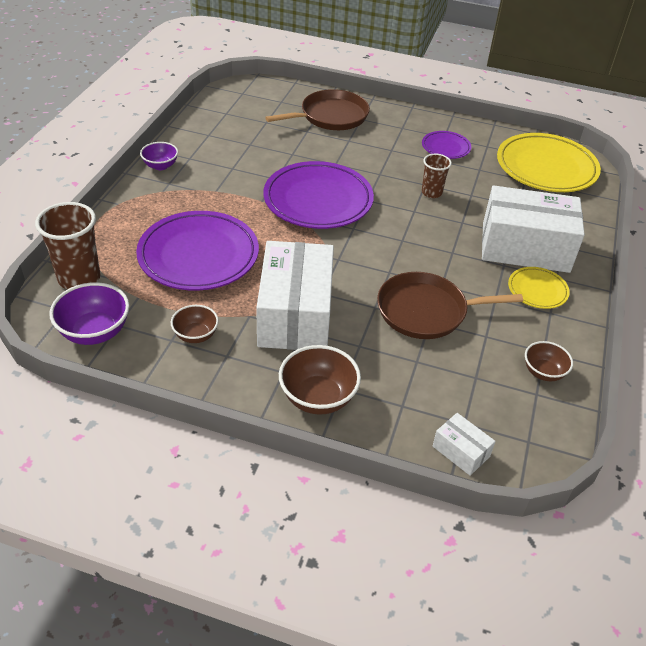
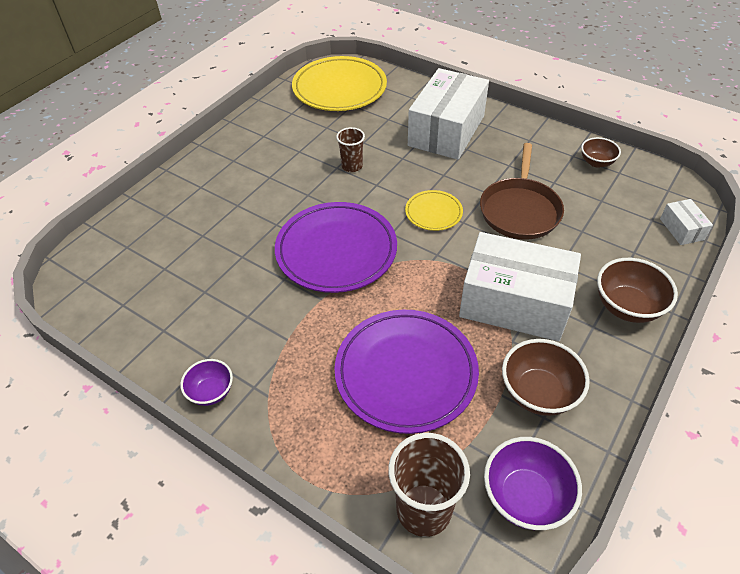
camera: 70 degrees left, 5 degrees up
brown bowl [171,305,219,343] -> brown bowl [502,339,590,416], size x1.61
brown pan [265,89,370,130] -> none
purple plate [422,131,471,159] -> none
white box [433,413,496,476] -> white box turned 75 degrees counterclockwise [660,199,713,245]
yellow plate [508,267,570,309] -> yellow plate moved to [405,190,463,231]

